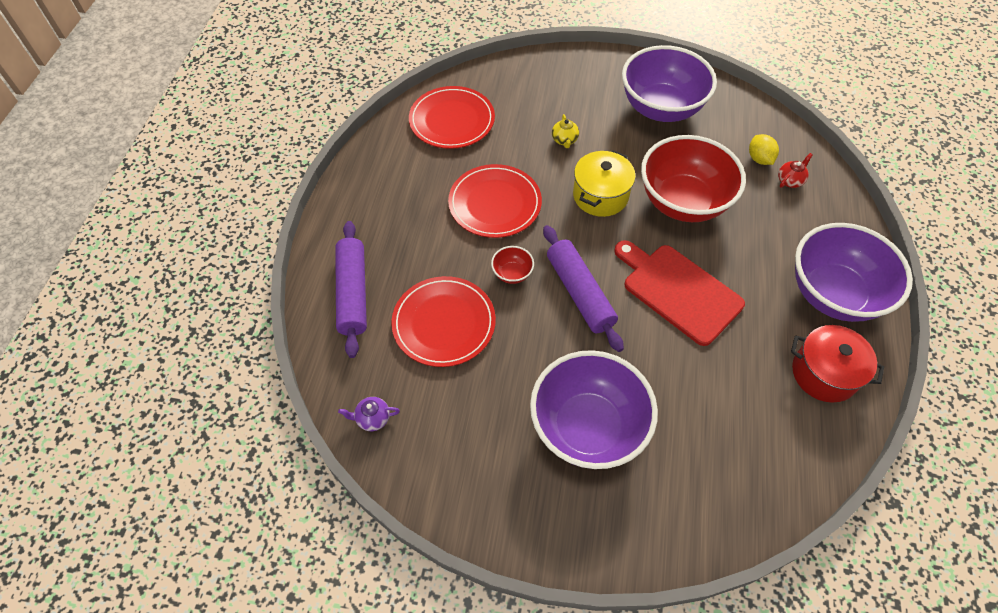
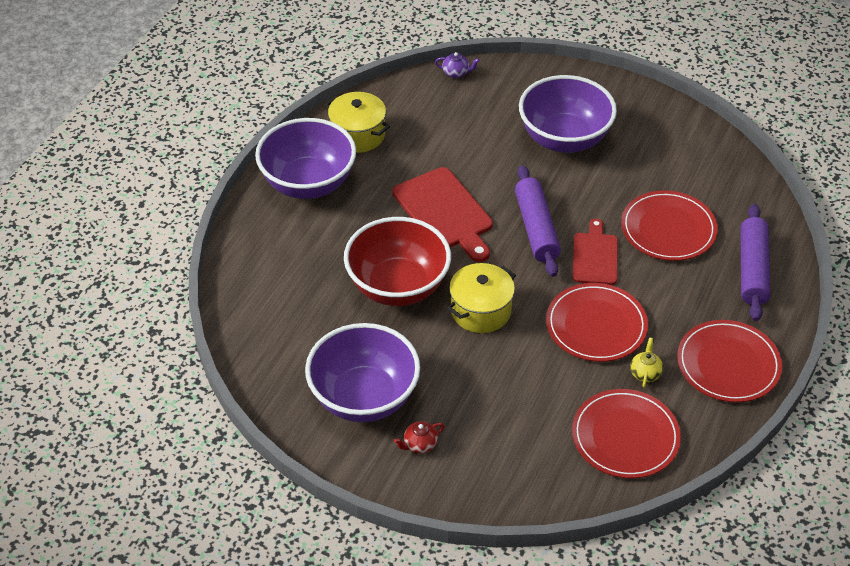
camera: 165 degrees left, 10 degrees down
purple teapot [338,397,400,431] -> purple teapot moved to [435,52,480,78]
red bowl [491,246,534,284] -> red cutting board [573,219,618,285]
yellow teapot [552,114,579,148] -> yellow teapot moved to [630,337,663,388]
yellow lemon [749,134,779,165] -> none
red teapot [778,153,813,188] -> red teapot moved to [394,421,445,453]
red pot [791,325,884,402] -> yellow pot [325,92,390,153]
none -> red plate [677,320,782,402]

